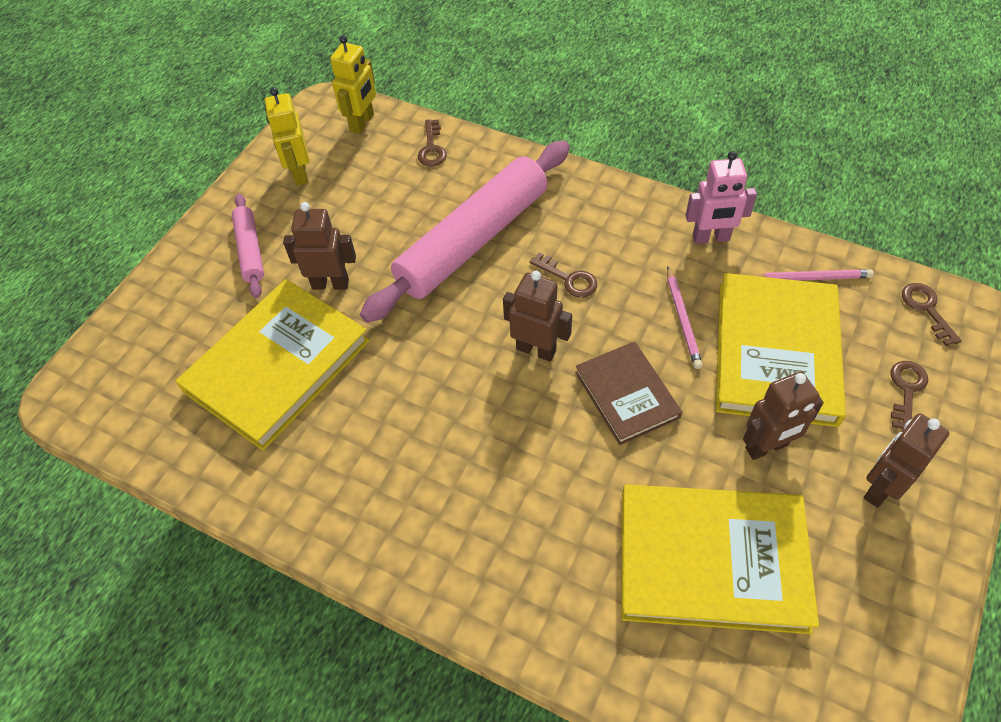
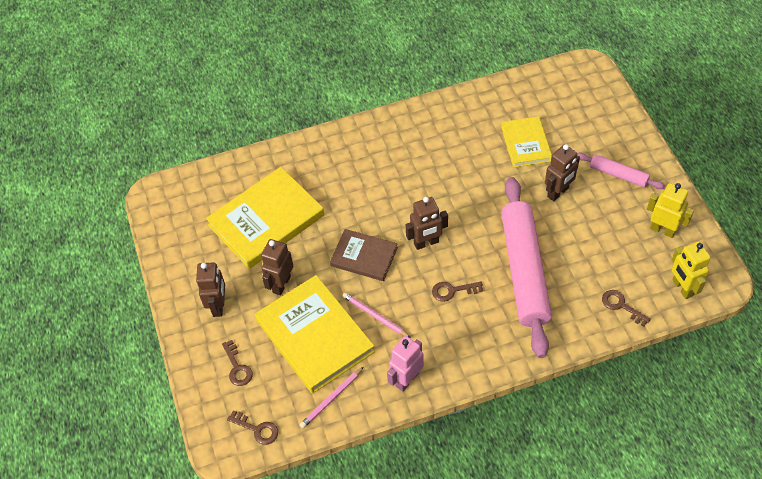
camera: 135 degrees right, 0 degrees up
yellow book [176,279,370,451] -> yellow book [501,116,552,168], size x0.58

